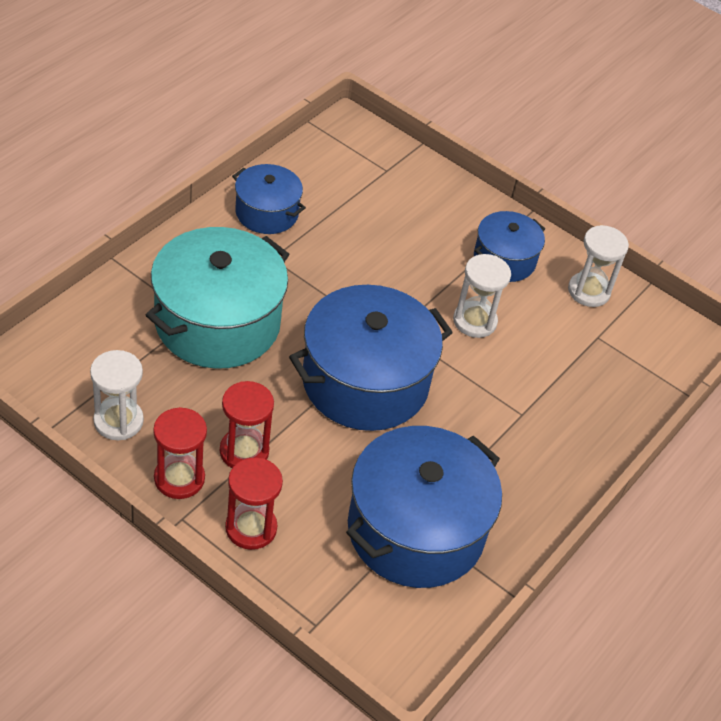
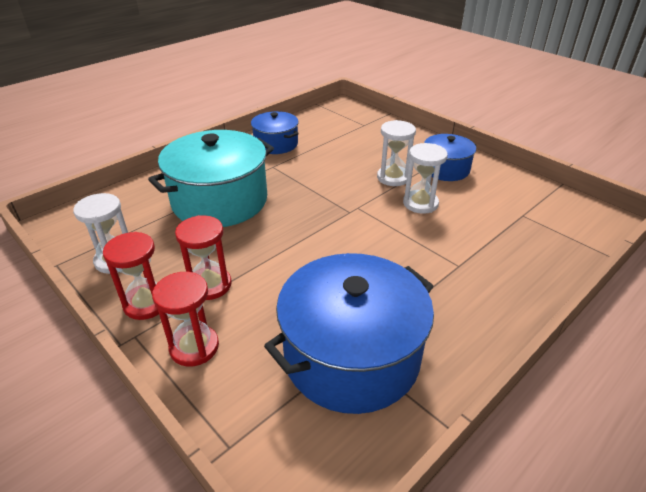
camera: 15 degrees right, 10 degrees down
blue pot [289,285,453,431] -> none
white hourglass [568,225,629,307] -> white hourglass moved to [377,120,416,186]

